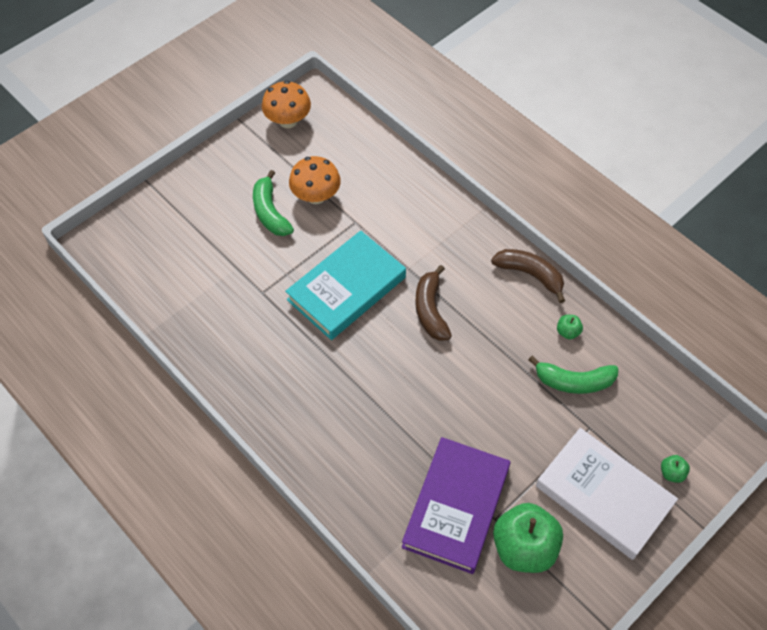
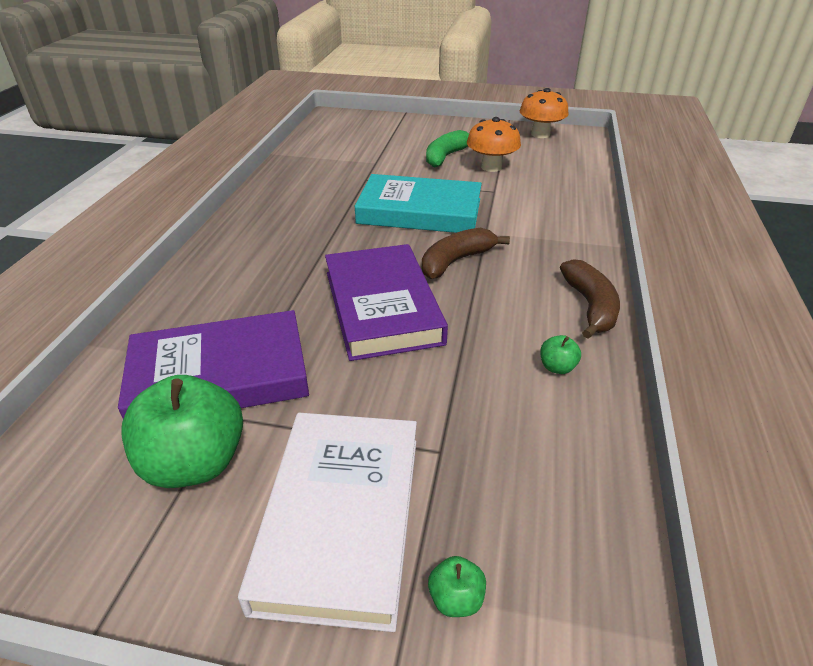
camera: 55 degrees right, 20 degrees down
green banana [528,356,618,394] -> none
none -> purple book [325,244,448,361]

